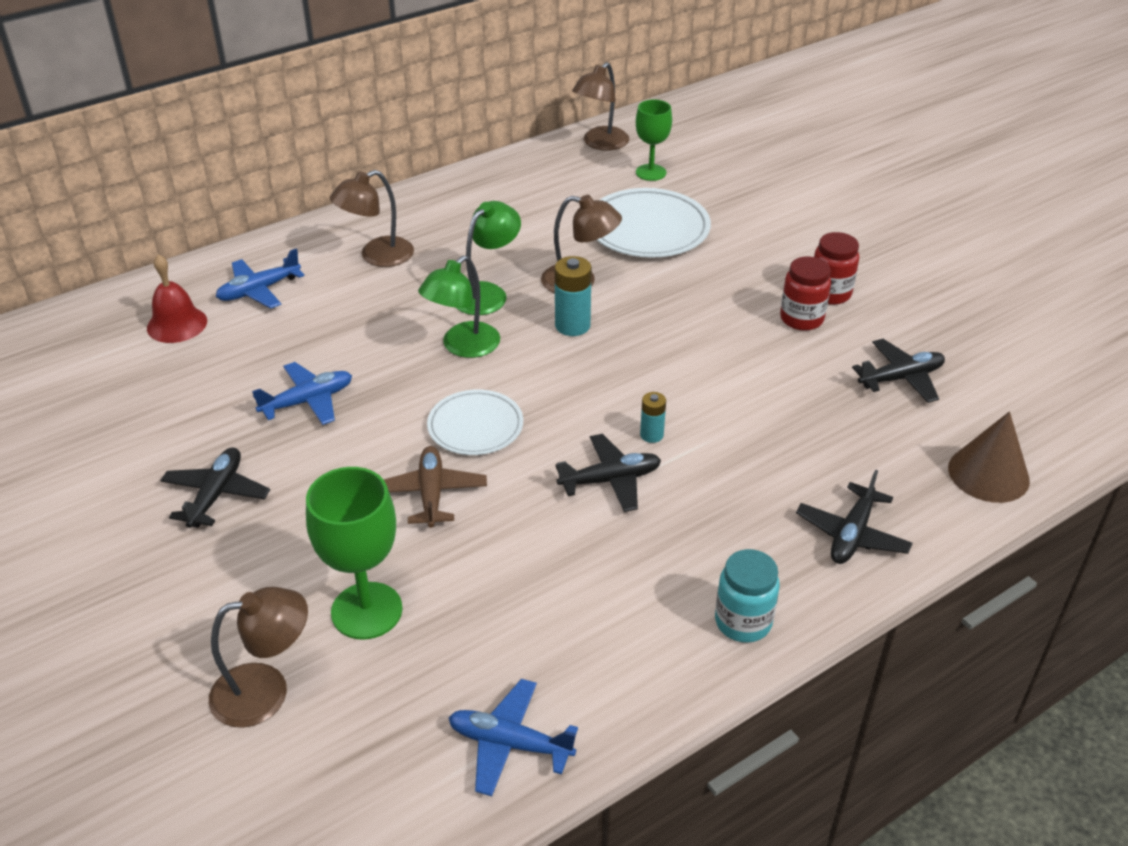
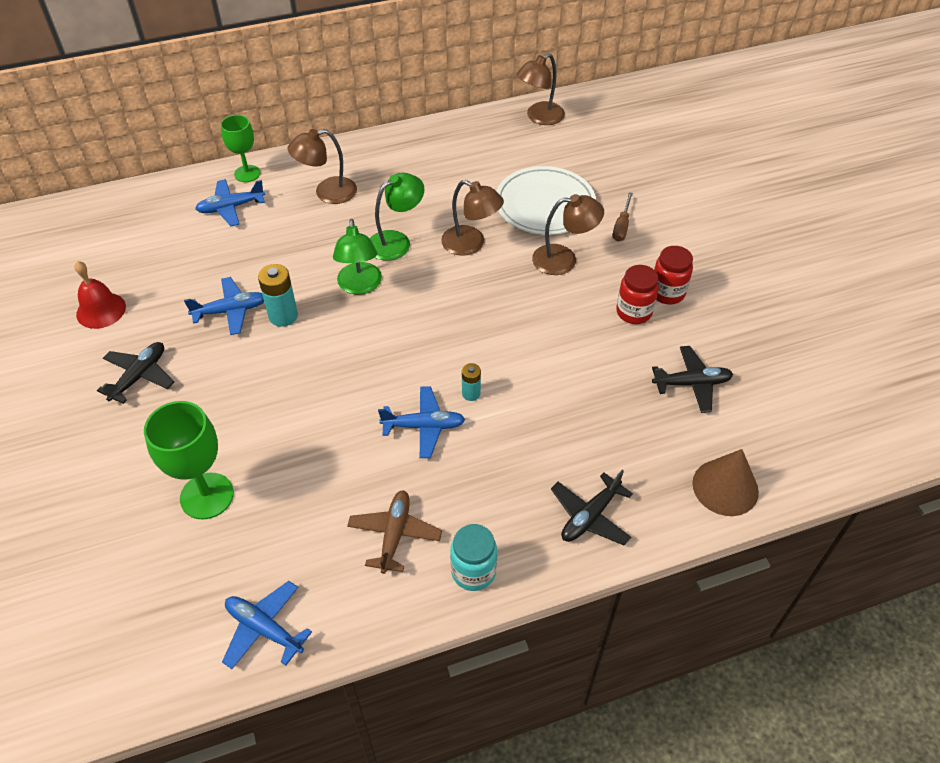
camera: 15 degrees right, 10 degrees up
red bell [147,254,207,343] -> red bell moved to [75,261,126,329]
brown lamp [209,587,308,728] -> brown lamp moved to [532,194,604,275]
brown plane [384,446,487,528] -> brown plane moved to [347,490,442,574]
green lamp [418,256,500,358] -> green lamp turned 60 degrees counterclockwise [333,219,382,294]
white plate [427,389,523,455] -> none
turquoise battery [555,256,592,336] -> turquoise battery moved to [258,264,298,327]
black plane [555,434,661,512] -> blue plane [378,386,465,458]
green goblet [636,100,672,181] -> green goblet moved to [221,115,260,182]
none -> brown screwdriver [613,192,633,242]

